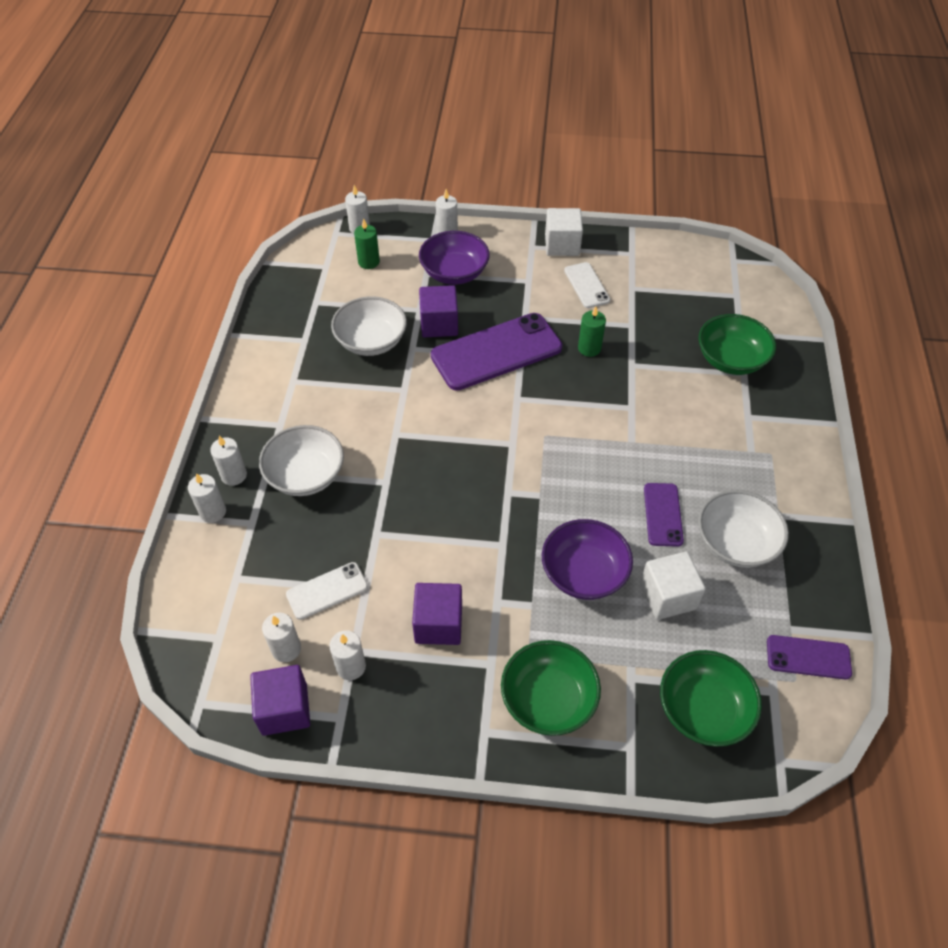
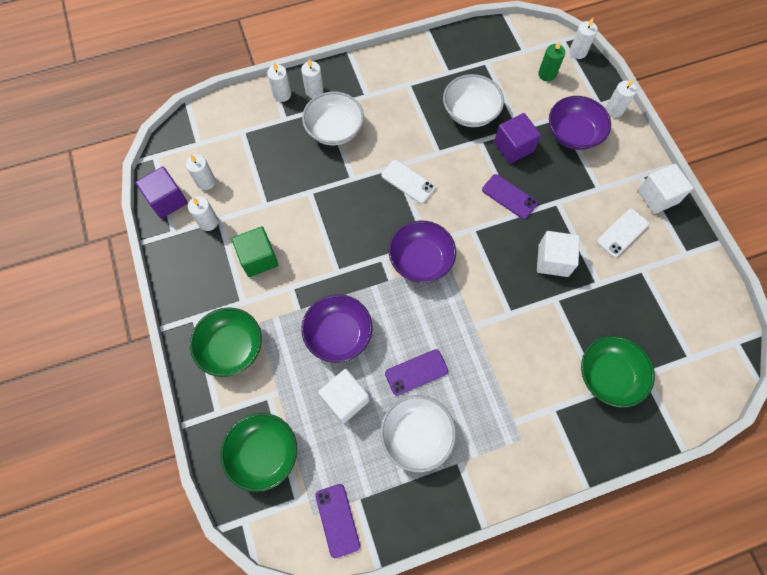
camera: 65 degrees right, 15 degrees up
white phone [286,562,368,620] -> white phone moved to [381,160,436,203]
purple cube [412,583,462,645] -> green cube [232,227,278,277]
purple phone [431,313,562,391] -> purple phone [482,174,538,219], size x0.51
green candle [578,306,606,357] -> white cube [537,231,580,277]
none -> purple bowl [389,221,456,283]

